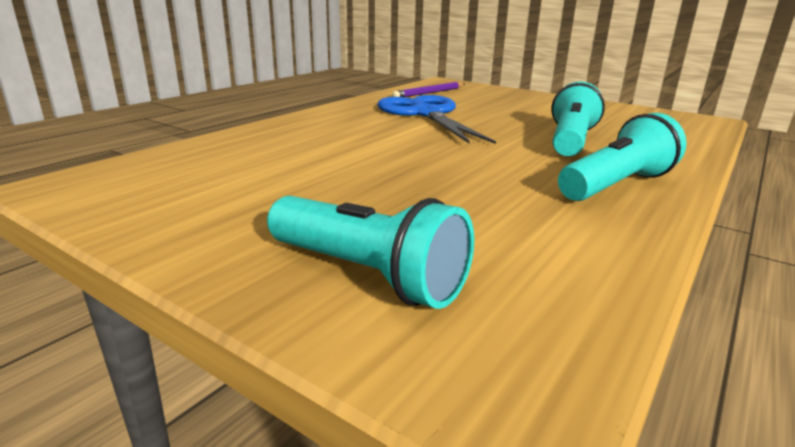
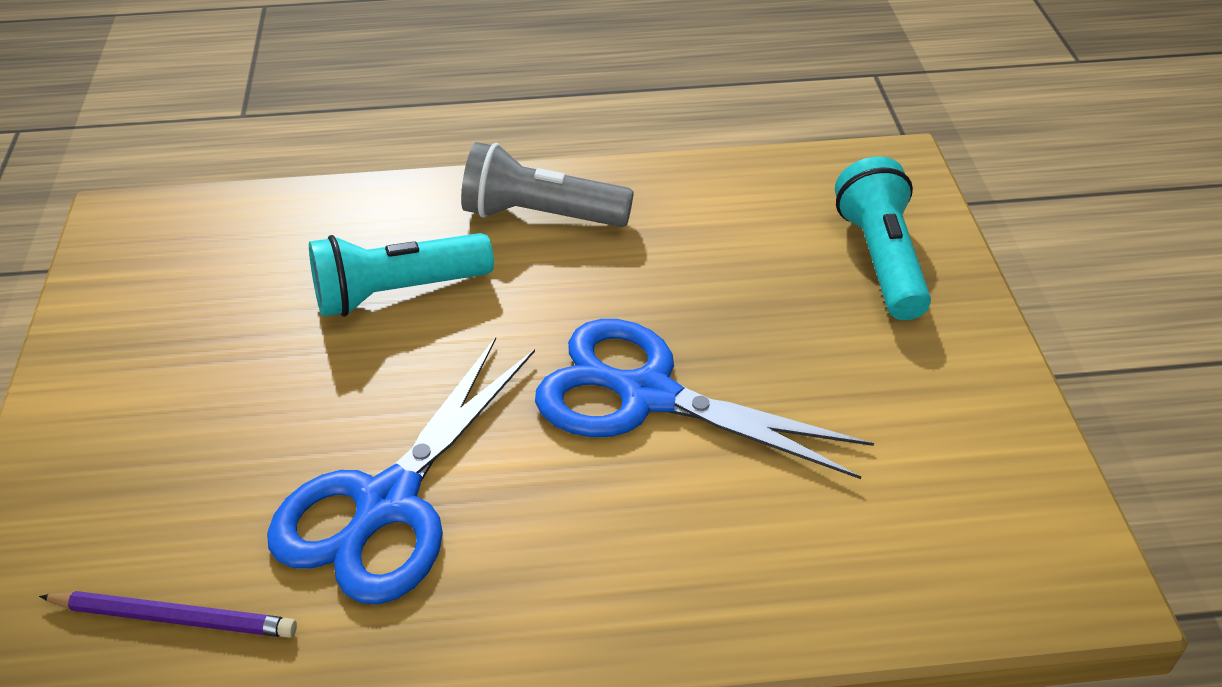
camera: 130 degrees left, 20 degrees up
turquoise flashlight [558,113,687,201] -> grey flashlight [461,142,634,227]
none -> blue scissors [535,319,874,479]

